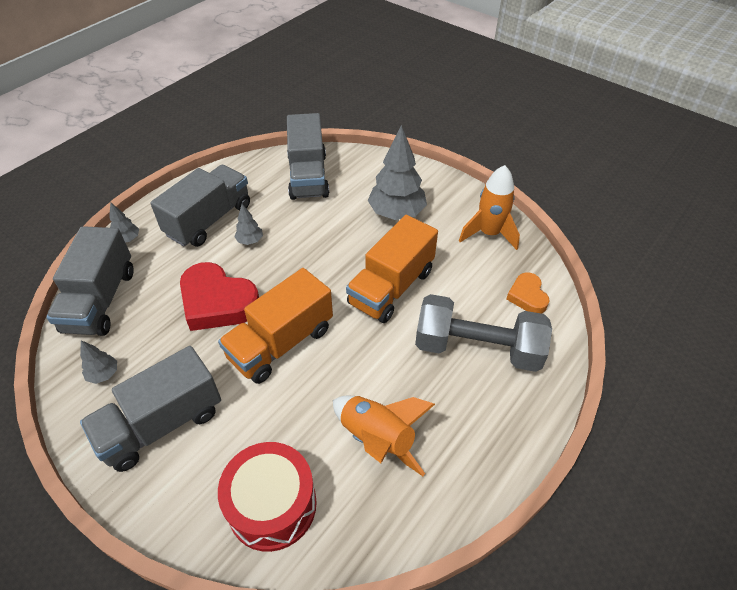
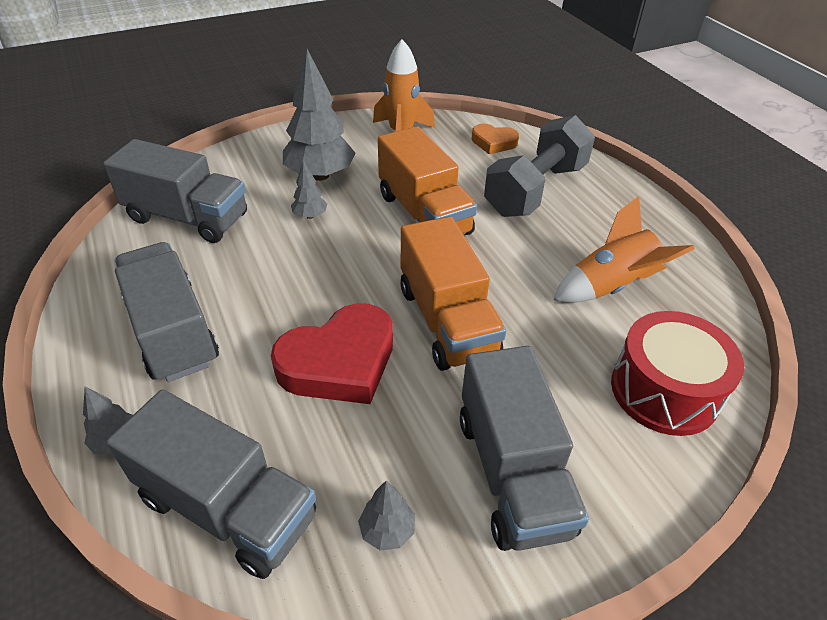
camera: 65 degrees left, 5 degrees down
grey tree [234,204,263,245] -> grey tree moved to [291,161,327,219]

